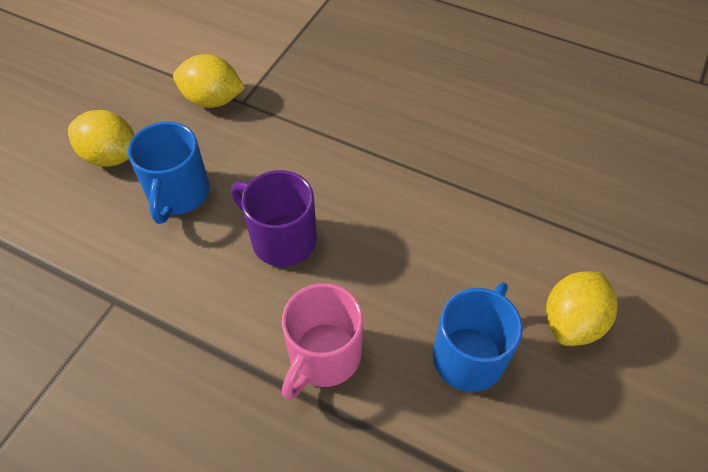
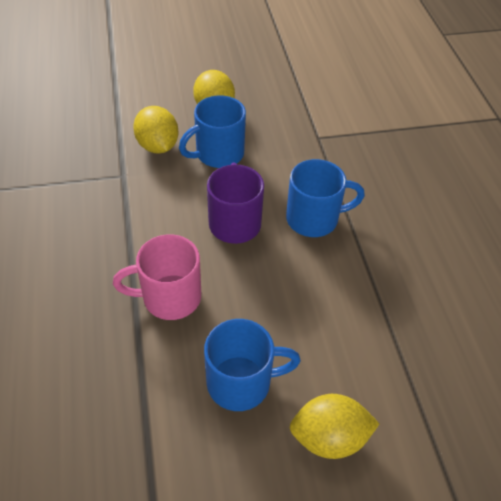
camera: 50 degrees right, 5 degrees down
yellow lemon [173,54,245,108] -> yellow lemon moved to [133,106,178,154]
none -> blue mug [286,159,365,237]

